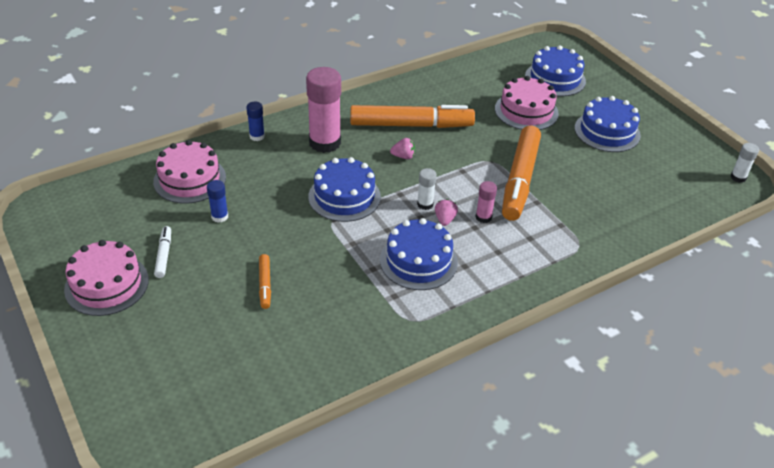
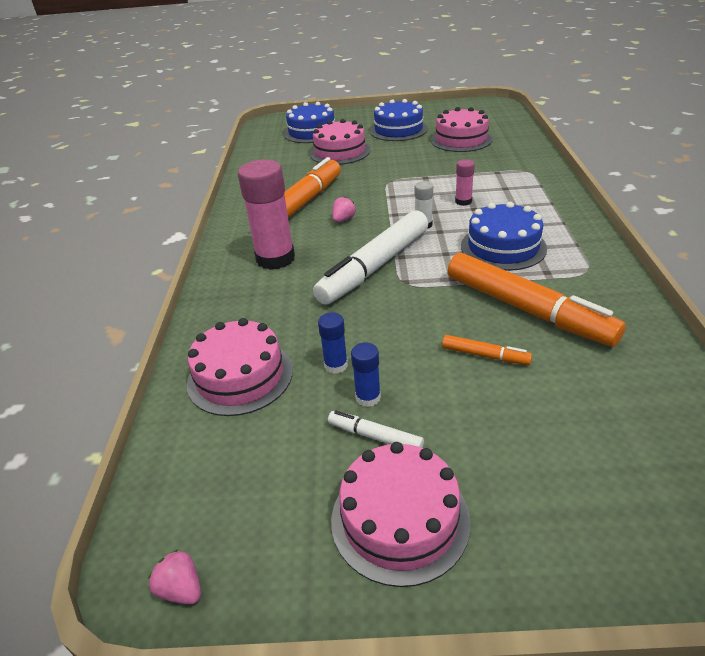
camera: 55 degrees left, 5 degrees down
blue glue stick [246,102,265,141] -> blue glue stick moved to [351,342,381,407]
blue cake [308,157,381,222] -> white marker [313,210,428,305]
pink strawberry [435,199,458,226] -> pink strawberry moved to [148,550,201,604]
orange marker [502,125,541,221] -> orange marker moved to [448,253,626,347]
white glue stick [730,143,759,183] -> none
none -> pink cake [431,107,493,152]

